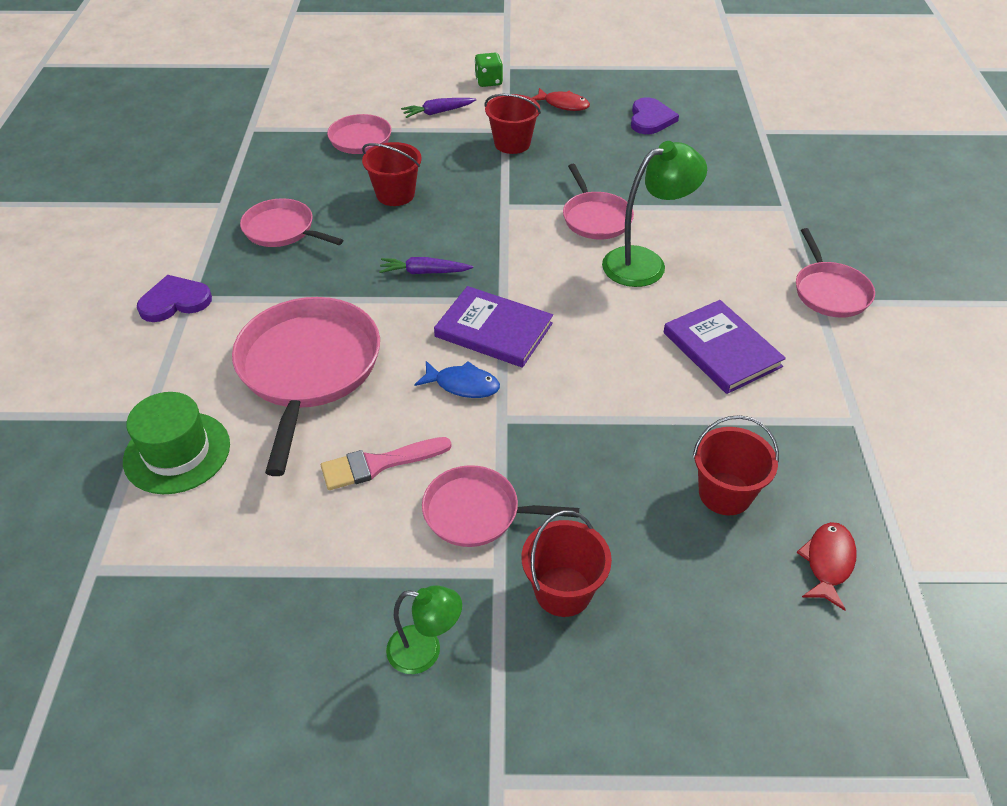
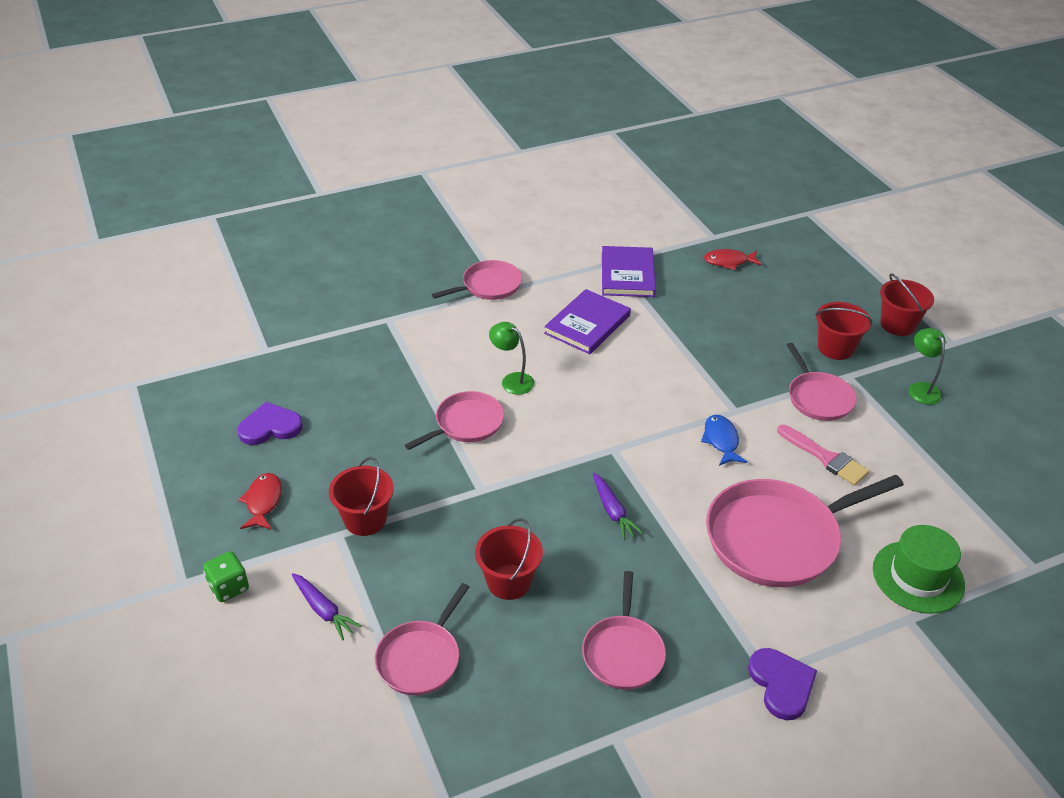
camera: 115 degrees left, 5 degrees down
purple heart [137,275,212,322] -> purple heart turned 150 degrees counterclockwise [748,648,817,720]
purple book [434,286,553,368] -> purple book moved to [602,246,656,297]
green lamp [602,141,707,287] -> green lamp [489,322,535,395], size x0.60
red bucket [693,415,779,515] -> red bucket moved to [880,273,934,336]

